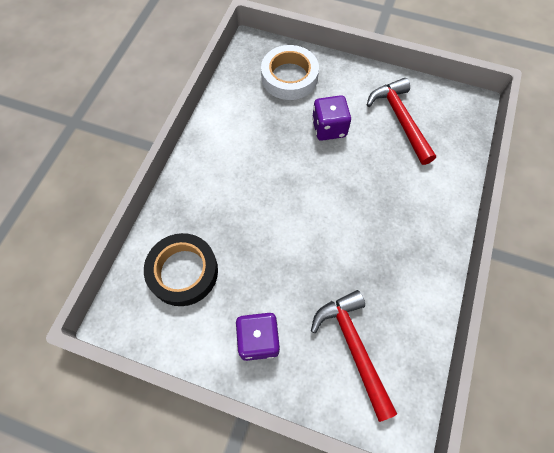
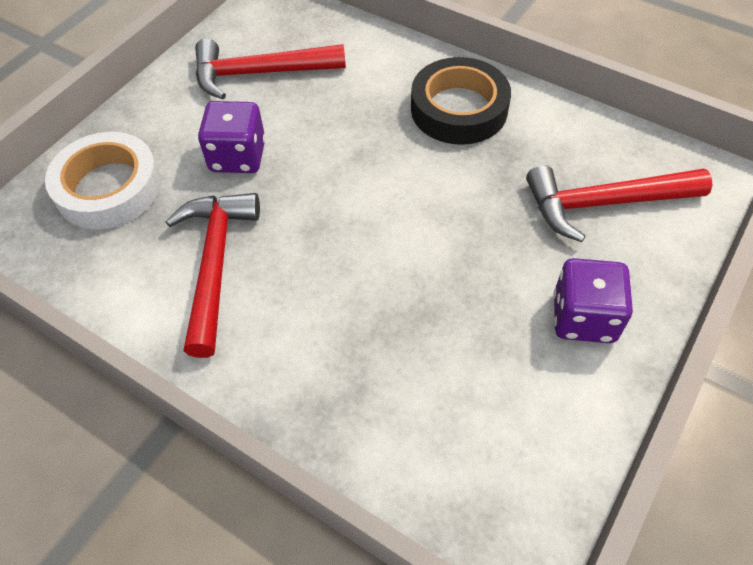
camera: 75 degrees left, 10 degrees down
black tape [144,233,218,306] -> black tape moved to [411,57,511,145]
none -> red hammer [166,193,260,358]

